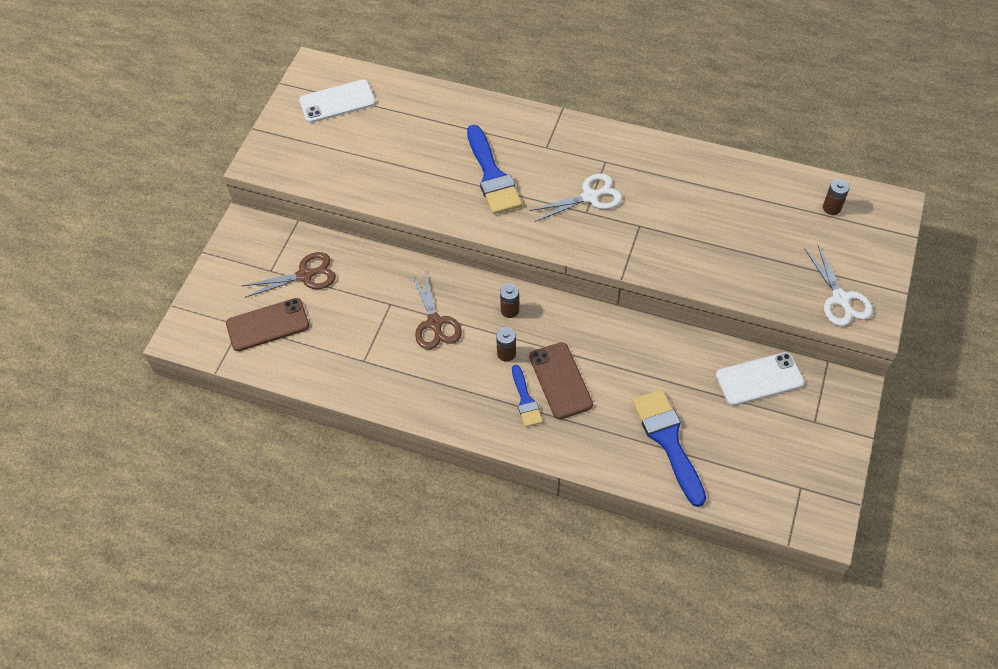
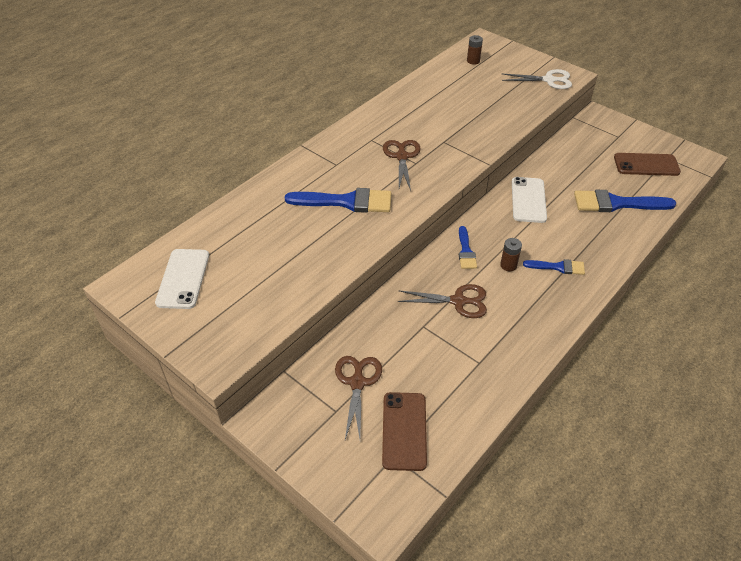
camera: 70 degrees left, 10 degrees down
brown battery [500,284,519,318] -> blue brush [459,226,477,269]
white scissors [529,173,622,222] -> brown scissors [383,140,421,191]
brown phone [529,342,593,419] -> brown phone moved to [614,153,681,176]
white phone [716,352,804,405] -> white phone moved to [512,177,547,223]

